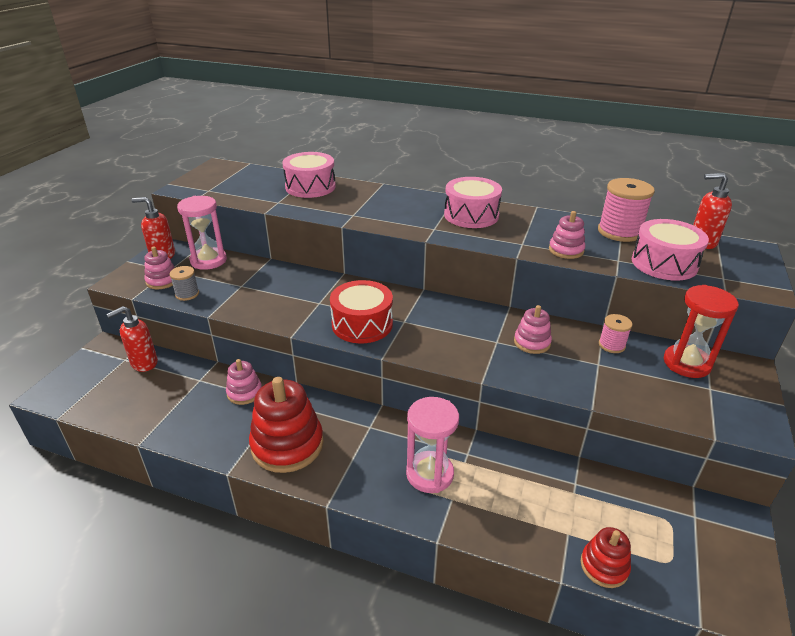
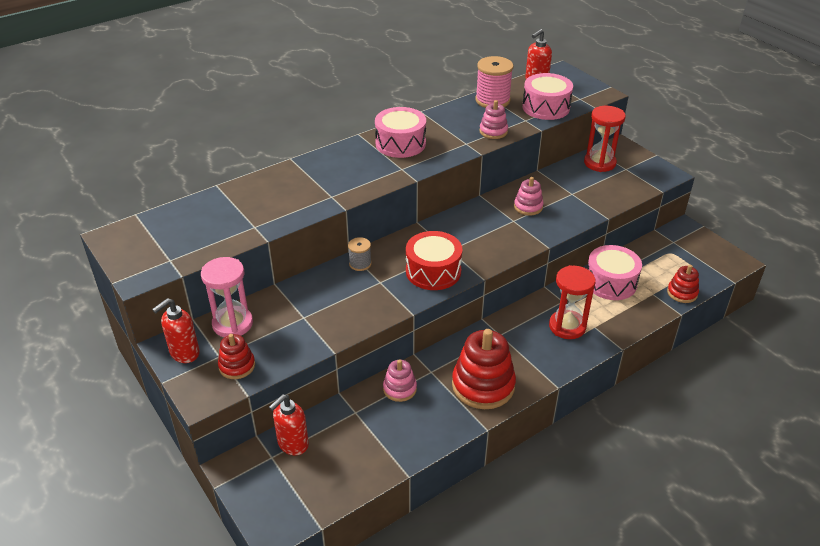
camera: 55 degrees left, 5 degrees up
red soap dispenser [106,306,158,372] -> red soap dispenser turned 45 degrees clockwise [269,394,309,455]
pink stacking toy [144,246,174,289] -> red stacking toy [218,334,255,379]
grey spool [170,266,199,301] -> grey spool moved to [348,237,372,271]
pink drum [282,152,336,198] -> pink drum moved to [587,245,642,300]
pink hourglass [406,397,459,493] -> red hourglass [549,265,596,339]
pink spool [599,314,632,353] -> none

